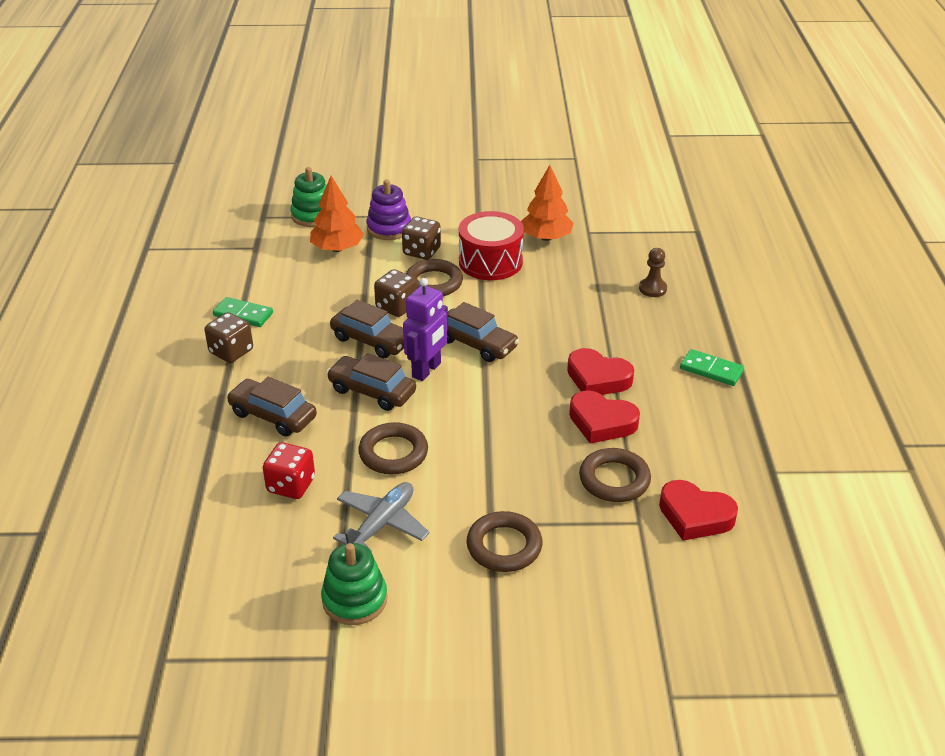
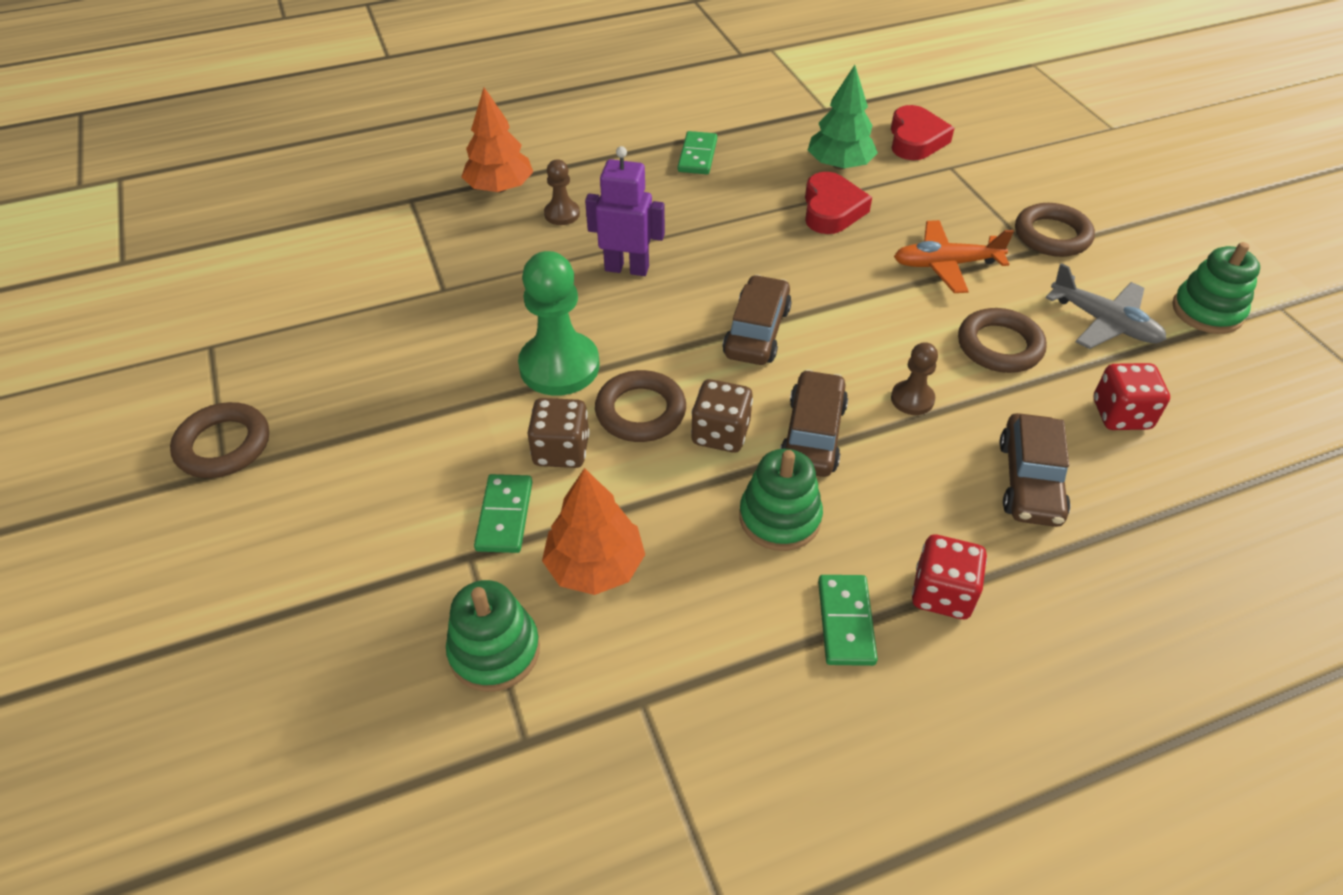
camera: 110 degrees left, 10 degrees up
brown dice [204,312,253,363] -> red dice [912,535,987,619]
brown car [326,353,416,411] -> brown pawn [891,342,938,415]
grey plane [333,482,430,552] -> grey plane turned 150 degrees counterclockwise [1046,263,1166,349]
purple stacking toy [366,180,411,240] -> green domino [474,474,532,553]
purple robot [403,278,448,381] -> purple robot moved to [585,146,665,276]
red drum [459,211,524,280] -> green pawn [518,251,599,396]
orange tree [521,165,574,241] -> orange tree moved to [461,87,533,192]
red heart [567,348,634,395] -> none
brown ring [579,448,651,502] -> brown ring moved to [170,402,269,478]
none -> green stacking toy [739,449,823,551]
none -> green tree [808,65,878,169]
none -> orange plane [894,220,1014,293]

